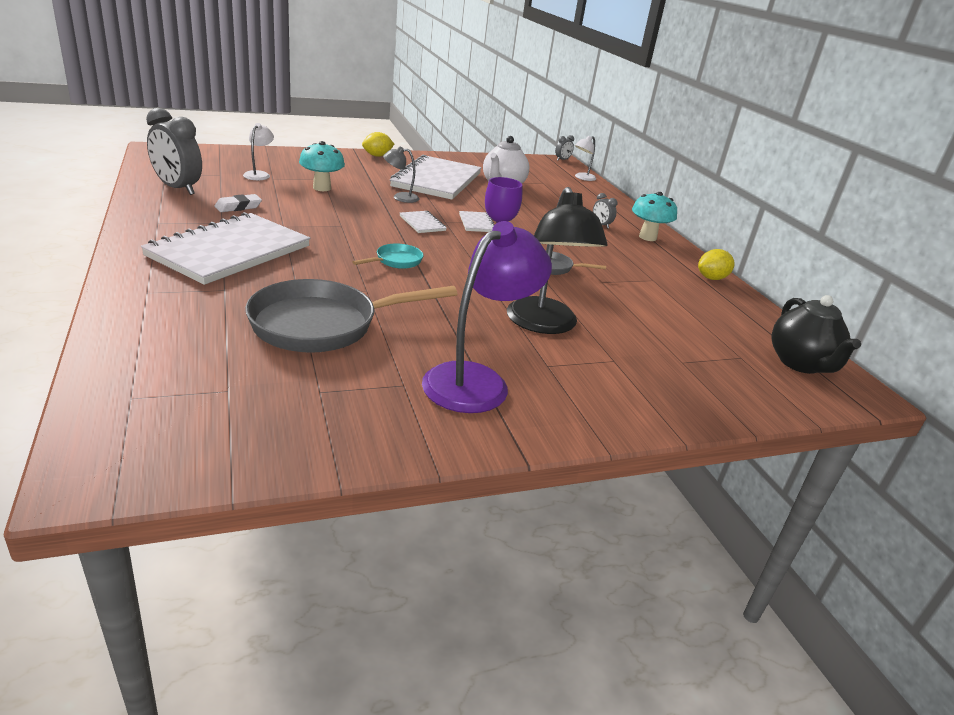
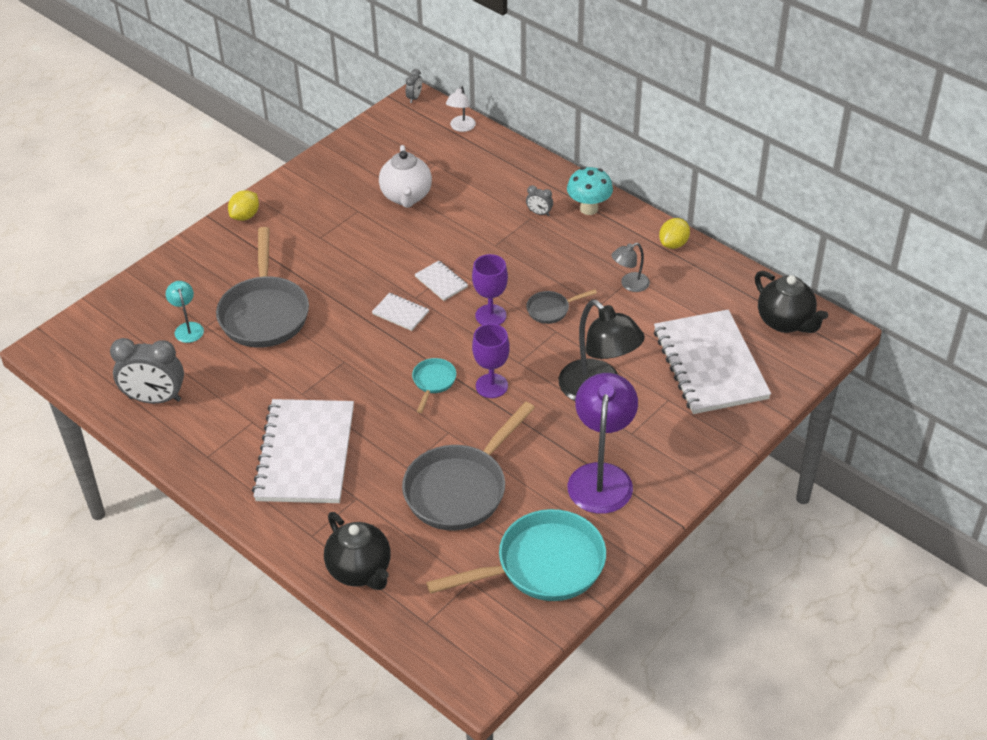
camera: 25 degrees left, 15 degrees up
white eraser [214,194,262,212] -> none
white lamp [243,123,274,180] -> turquoise lamp [166,281,204,343]
turquoise mushroom [299,141,345,191] -> grey pan [216,227,309,348]
grey lamp [383,147,419,203] -> grey lamp moved to [611,243,650,292]
white notebook [390,155,482,200] -> white notebook moved to [654,310,771,414]
none -> black teapot [324,512,391,590]
none -> turquoise pan [426,509,606,601]
none -> purple goblet [472,324,510,398]

